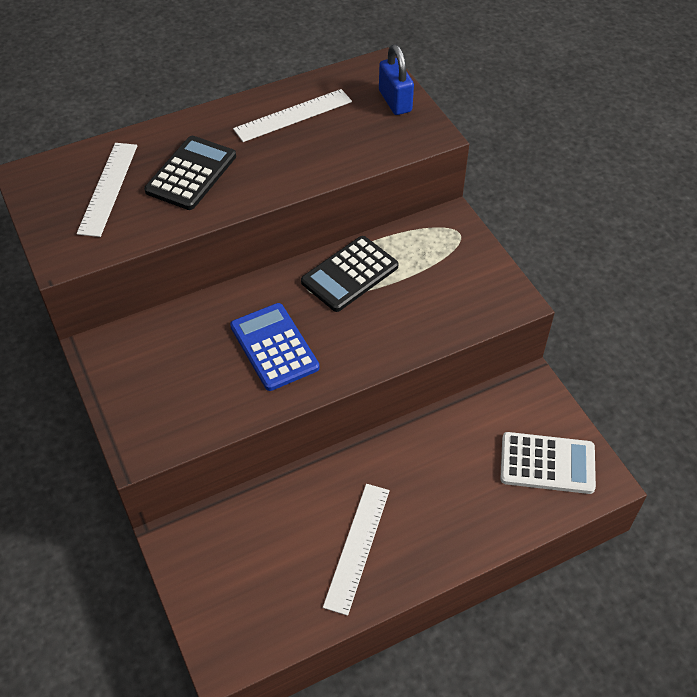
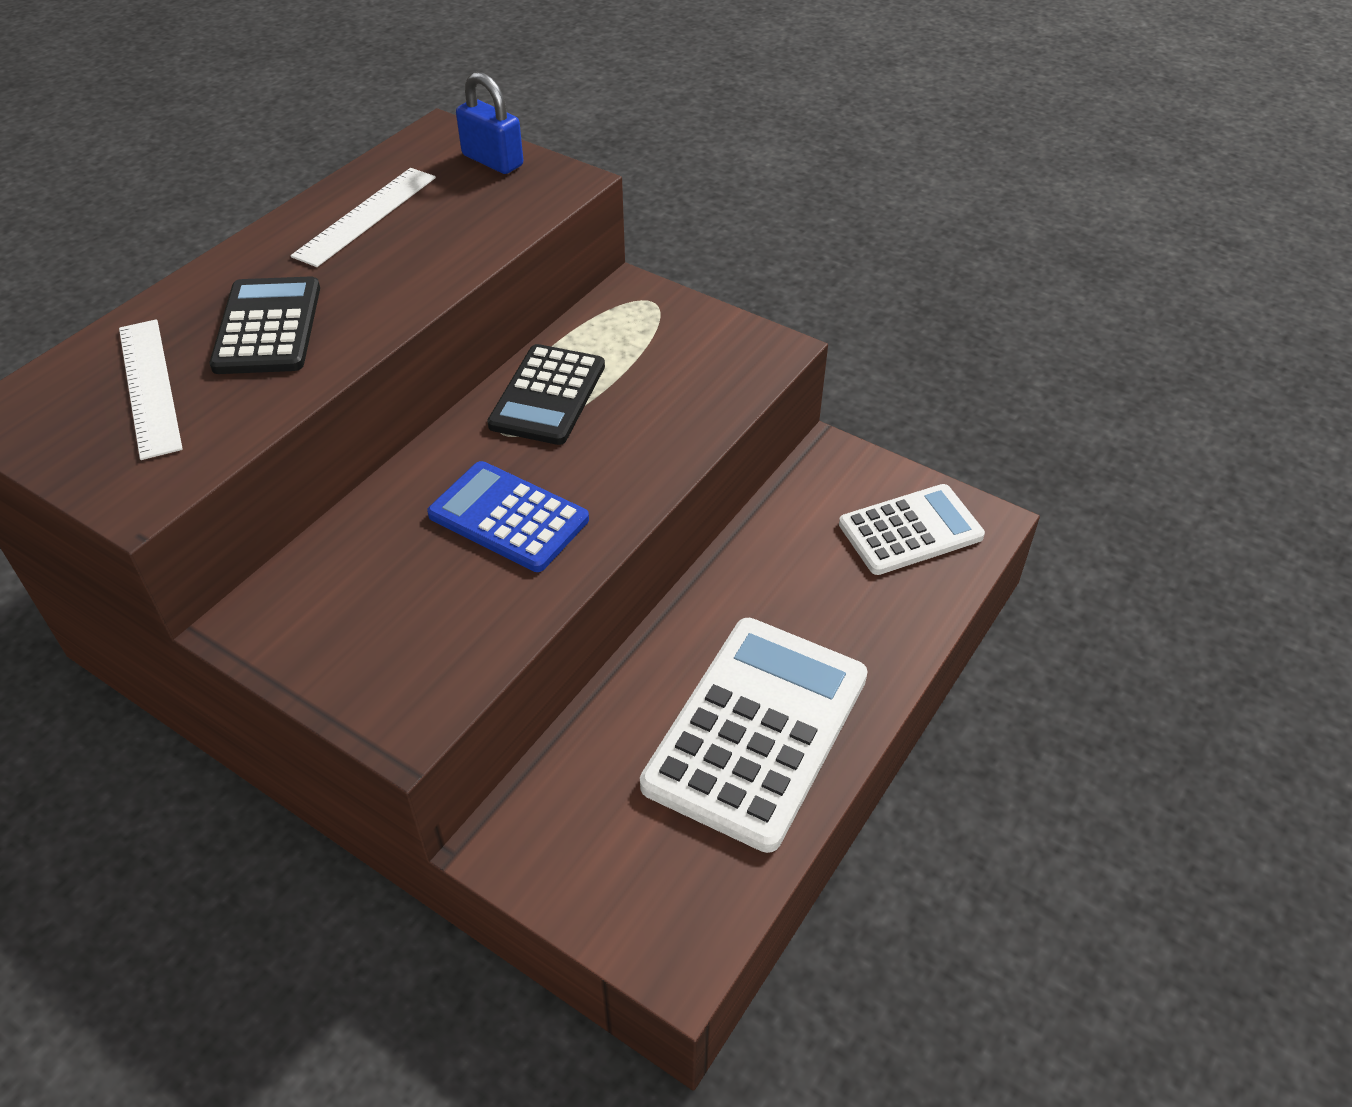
camera: 30 degrees left, 5 degrees down
white ruler [323,484,390,616] -> white calculator [640,618,868,853]

